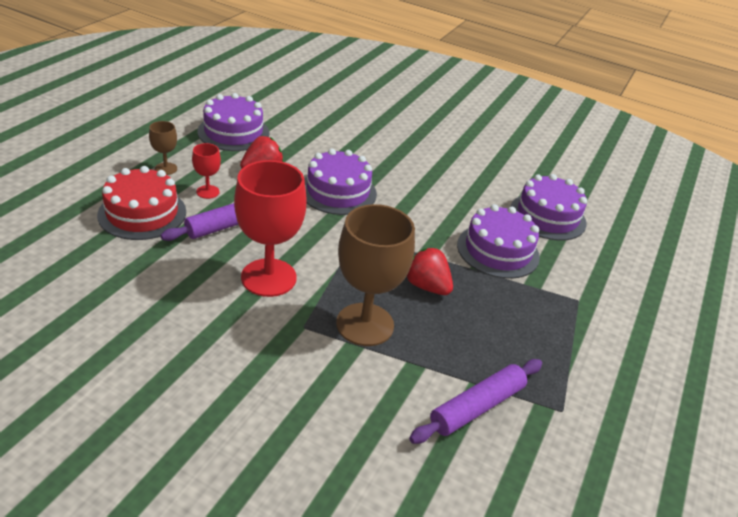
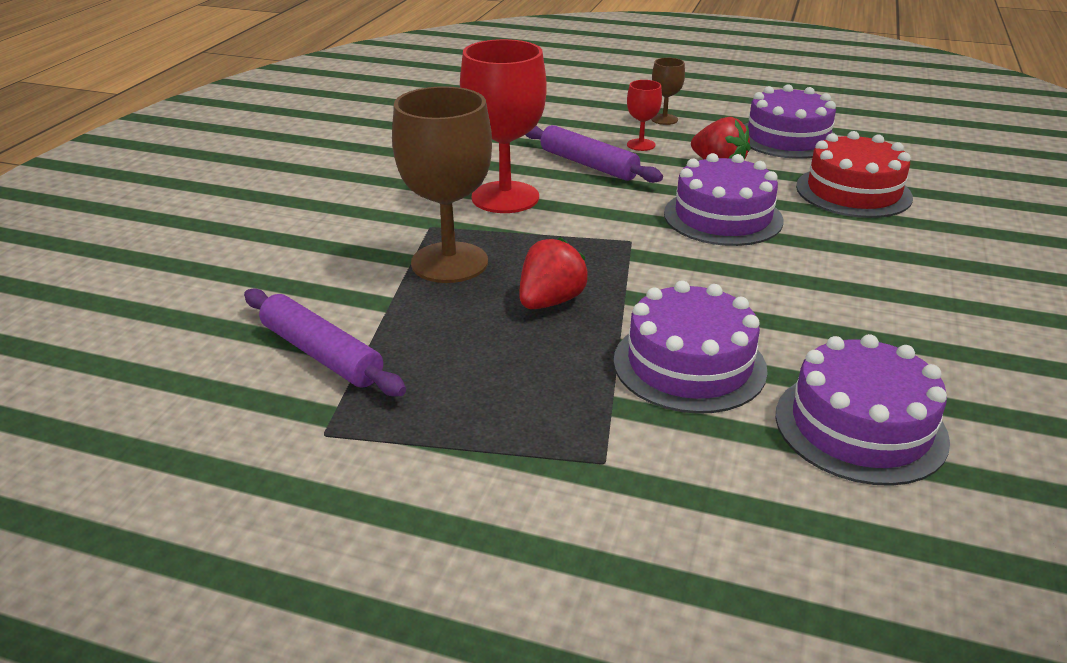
camera: 85 degrees right, 5 degrees down
red cake [97,166,186,240] -> red cake moved to [796,131,913,218]

